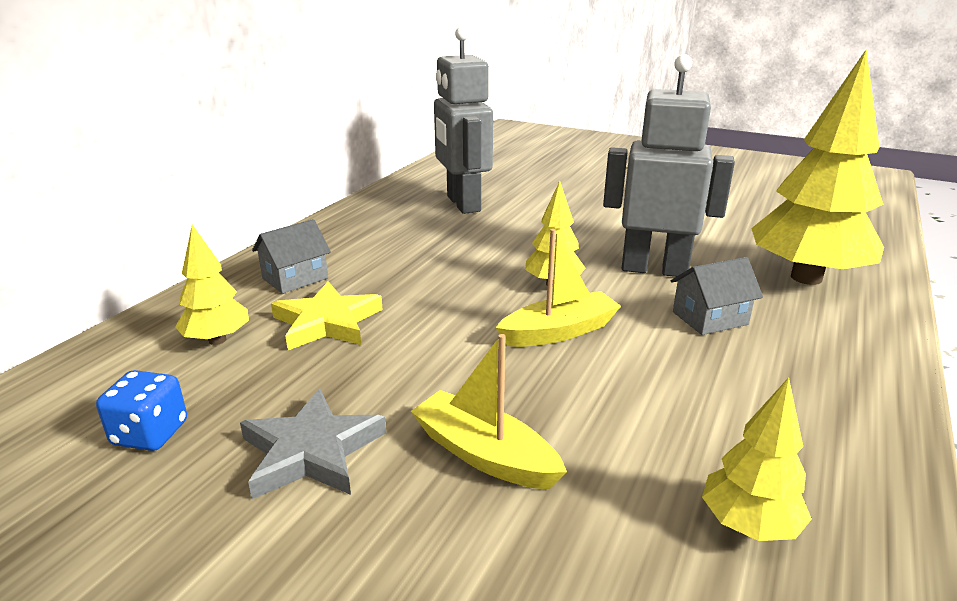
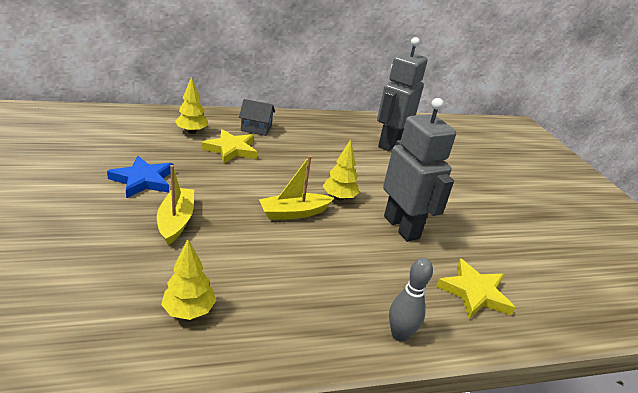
camera: 45 degrees right, 5 degrees up
blue dice [96,370,187,451] -> none
grey star [240,389,386,499] -> blue star [107,156,174,199]
yellow boat [496,229,621,347] -> yellow boat turned 135 degrees clockwise [259,155,334,220]
grey house [671,257,763,335] -> none
yellow tree [751,49,884,285] -> yellow star [436,259,515,319]
none -> grey bowling pin [389,258,433,342]

